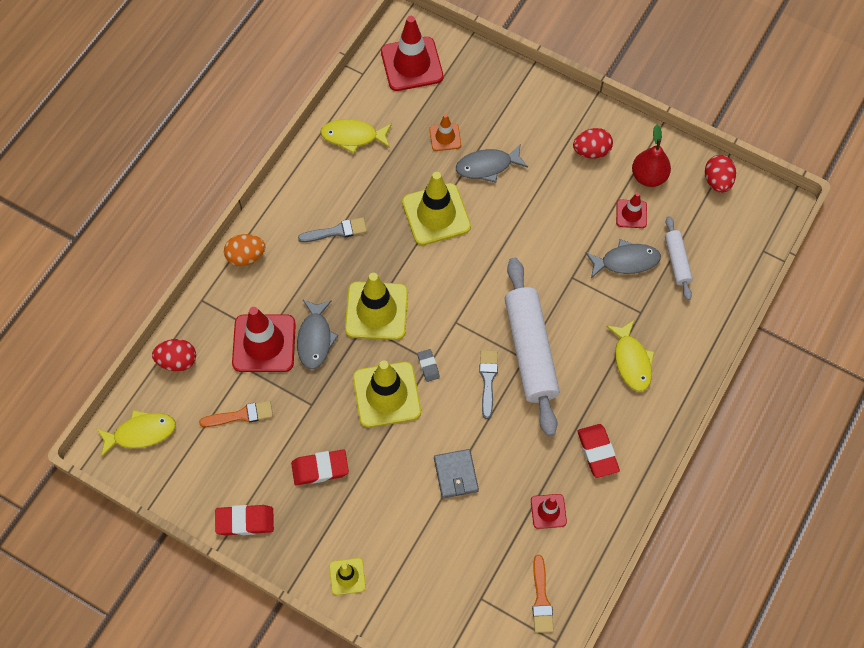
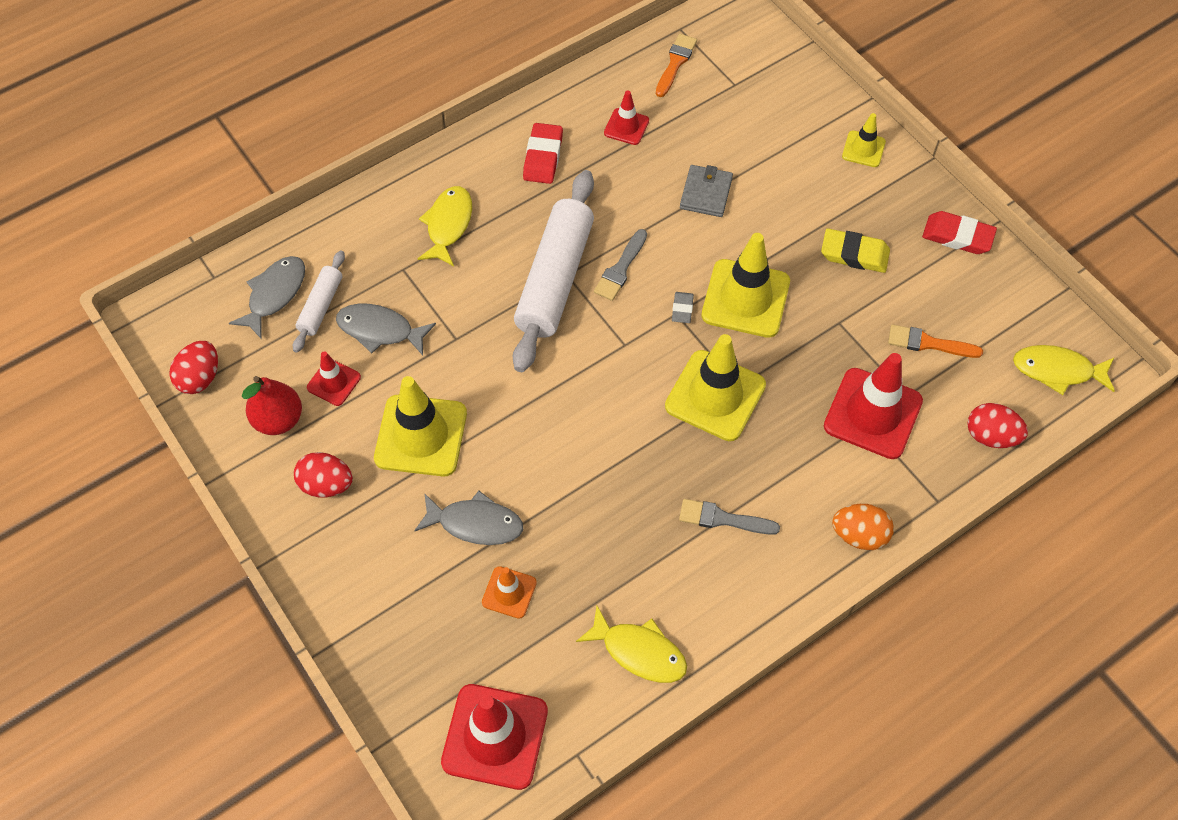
camera: 155 degrees left, 5 degrees down
red eraser [291,449,349,485] -> yellow eraser [821,228,890,273]
grey fish [297,300,339,369] -> grey fish moved to [229,256,305,339]
yellow traffic cone [402,172,471,245] -> yellow traffic cone moved to [374,376,467,476]

